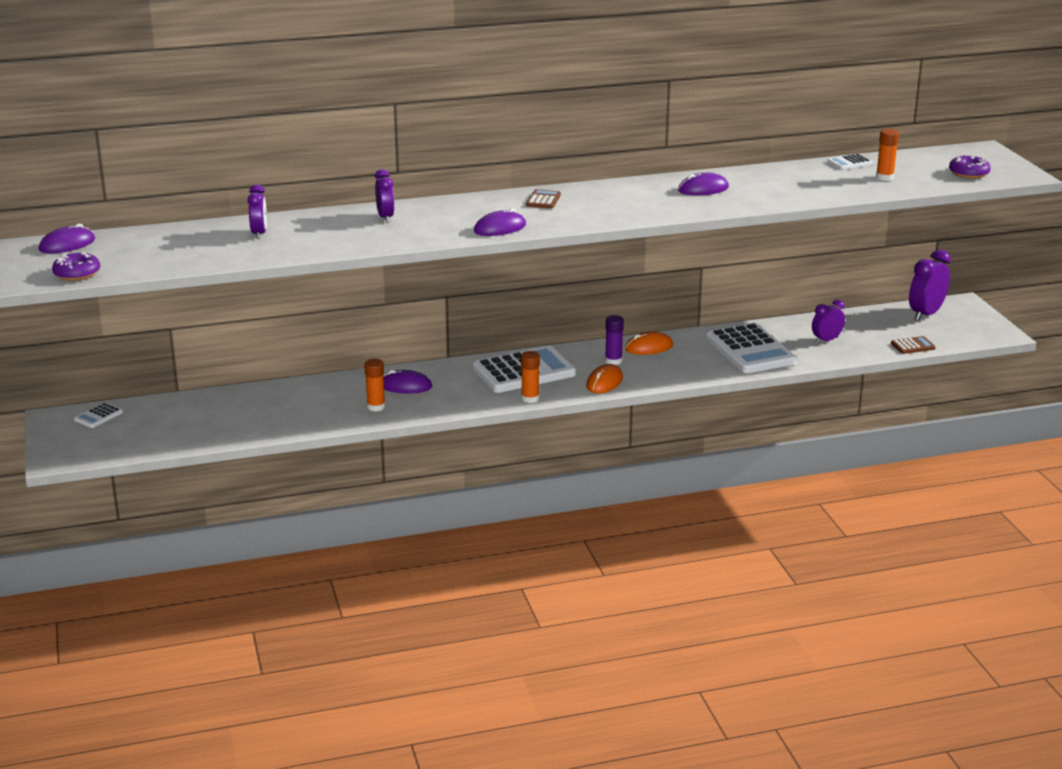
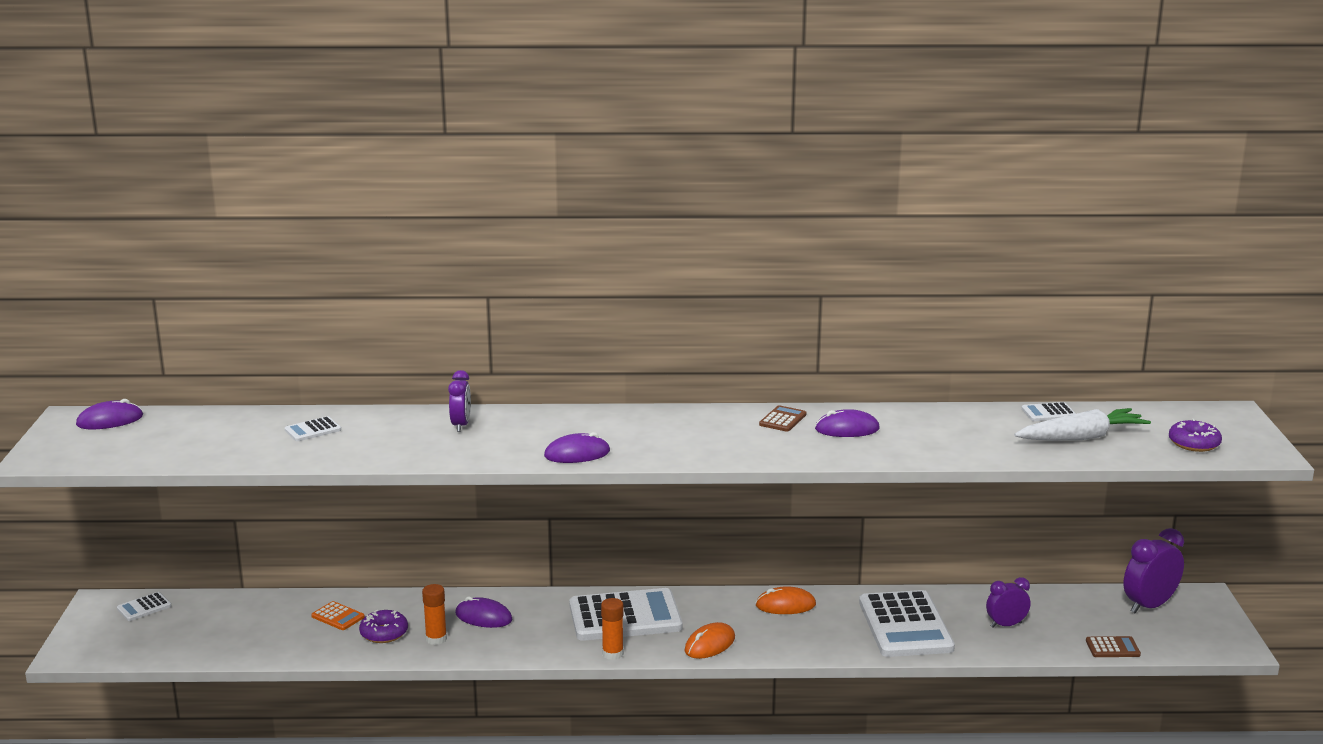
camera: 15 degrees right, 5 degrees down
purple donut [52,252,100,281] -> purple donut moved to [359,610,408,643]
purple clock [247,184,267,239] -> white calculator [285,416,341,441]
brown calculator [526,189,561,209] -> brown calculator moved to [759,405,806,432]
purple glue stick [605,315,624,365] -> none
orange glue stick [876,129,899,181] -> white carrot [1014,408,1151,441]
none -> orange calculator [311,601,365,630]

